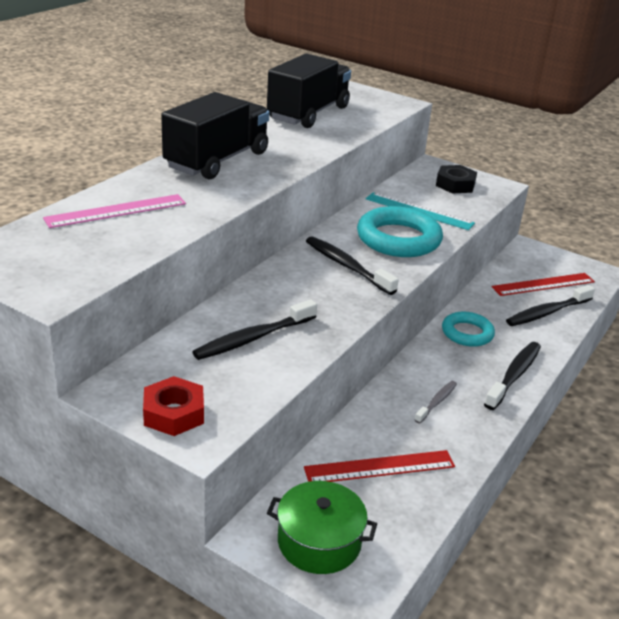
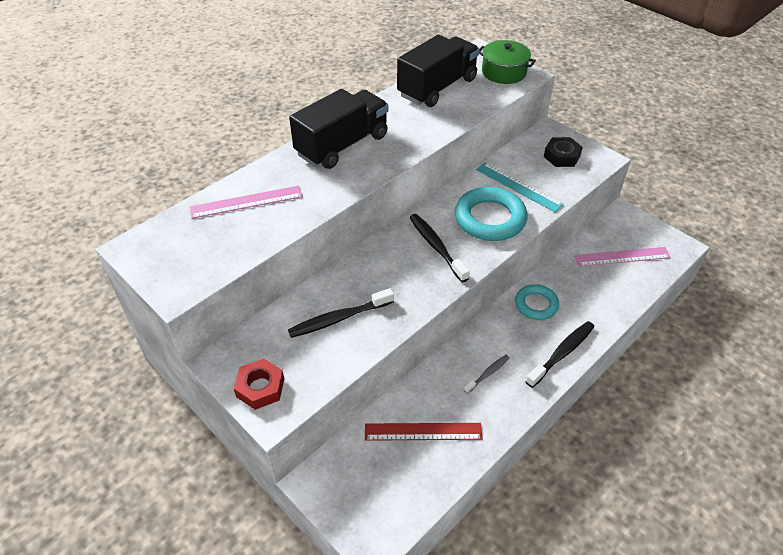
camera: 15 degrees right, 15 degrees up
green pot [267,481,377,574] -> green pot moved to [479,40,536,84]
red ruler [492,273,595,296] -> pink ruler [574,247,671,267]
black toothbrush [506,285,595,326] -> none

